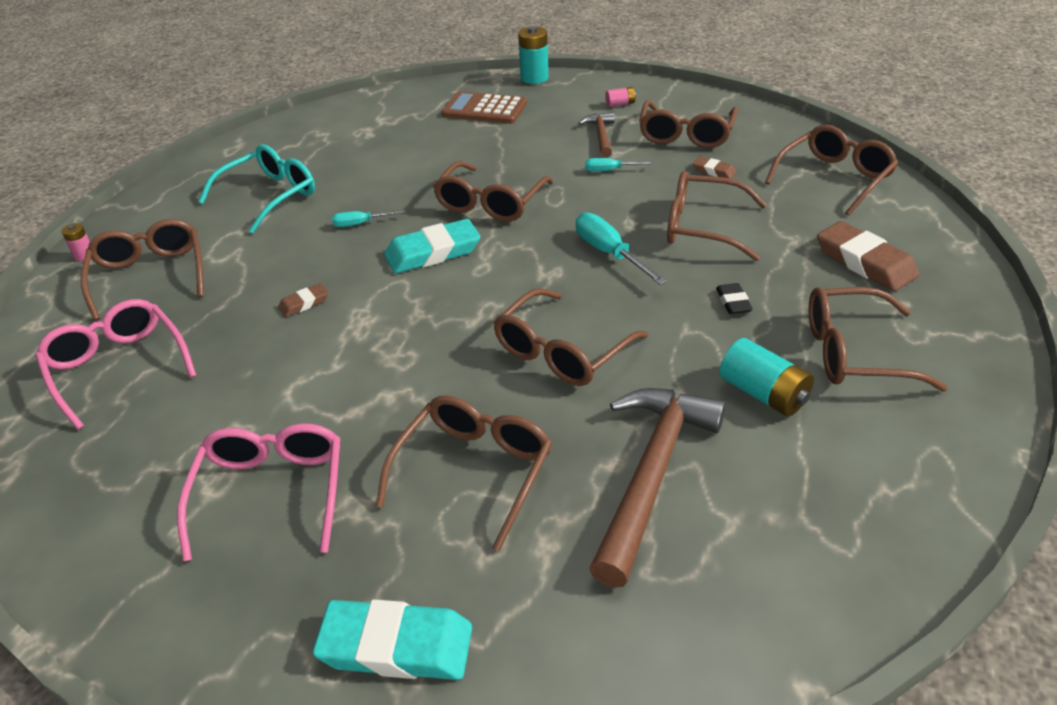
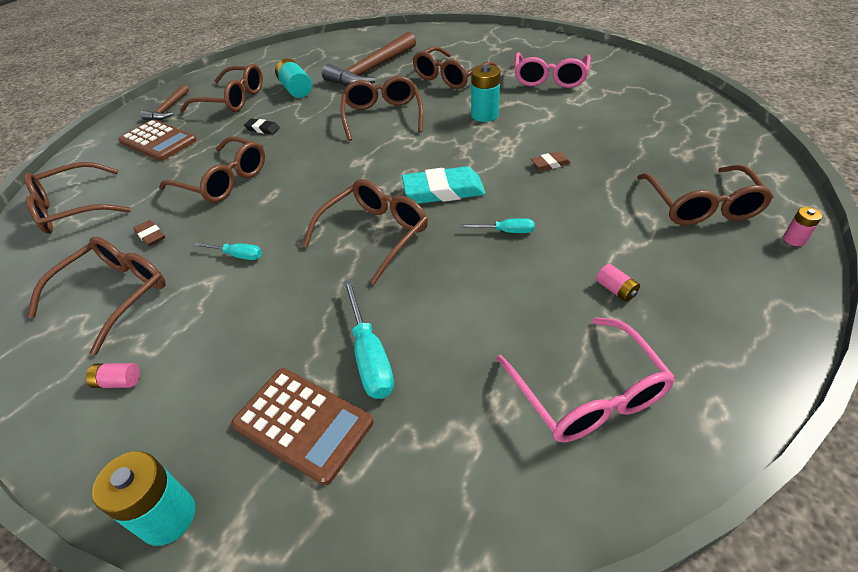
camera: 165 degrees left, 5 degrees up
pink glasses [35,299,197,430] -> pink glasses moved to [497,317,675,442]
turquoise glasses [198,144,315,233] -> pink battery [596,264,640,302]
turquoise eraser [313,599,472,680] -> none
brown glasses [494,288,648,386] -> brown glasses turned 60 degrees counterclockwise [341,76,423,141]
turquoise screwdriver [576,212,667,285] -> turquoise screwdriver moved to [343,280,394,399]
brown hammer [579,112,615,158] -> brown hammer moved to [140,85,189,120]
black eraser [716,283,753,314] -> black eraser turned 75 degrees counterclockwise [244,118,280,135]
brown eraser [817,221,919,291] -> brown calculator [118,119,197,161]
none -> turquoise battery [471,64,501,122]

